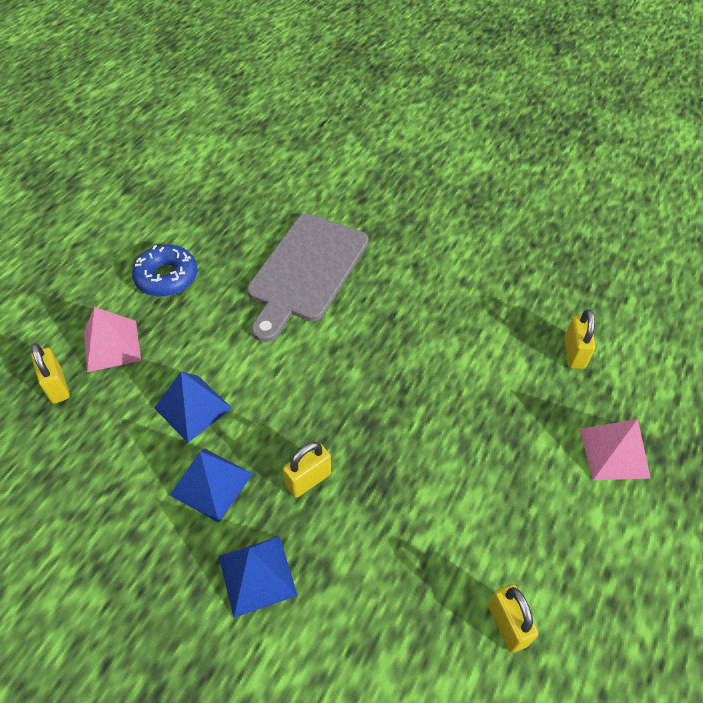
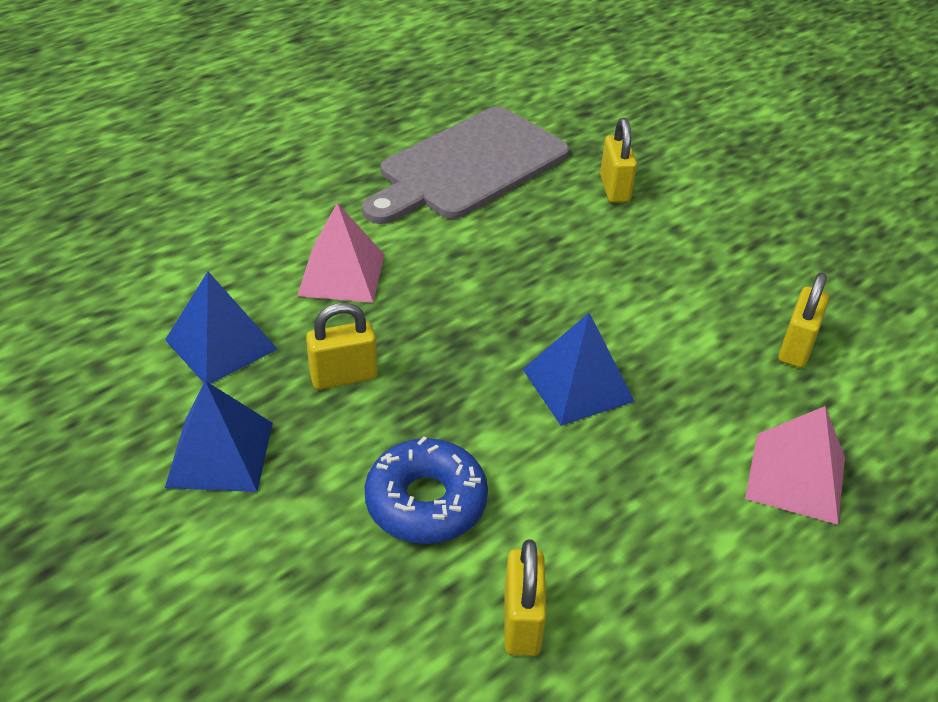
camera: 20 degrees right, 10 degrees down
yellow padlock [31,343,70,404] -> yellow padlock moved to [600,118,637,203]
pink pyramid [84,307,141,372] -> pink pyramid moved to [297,203,385,303]
blue donut [132,245,198,297] -> blue donut moved to [365,436,488,544]
blue pyramid [154,372,232,443] -> blue pyramid moved to [523,313,635,426]

